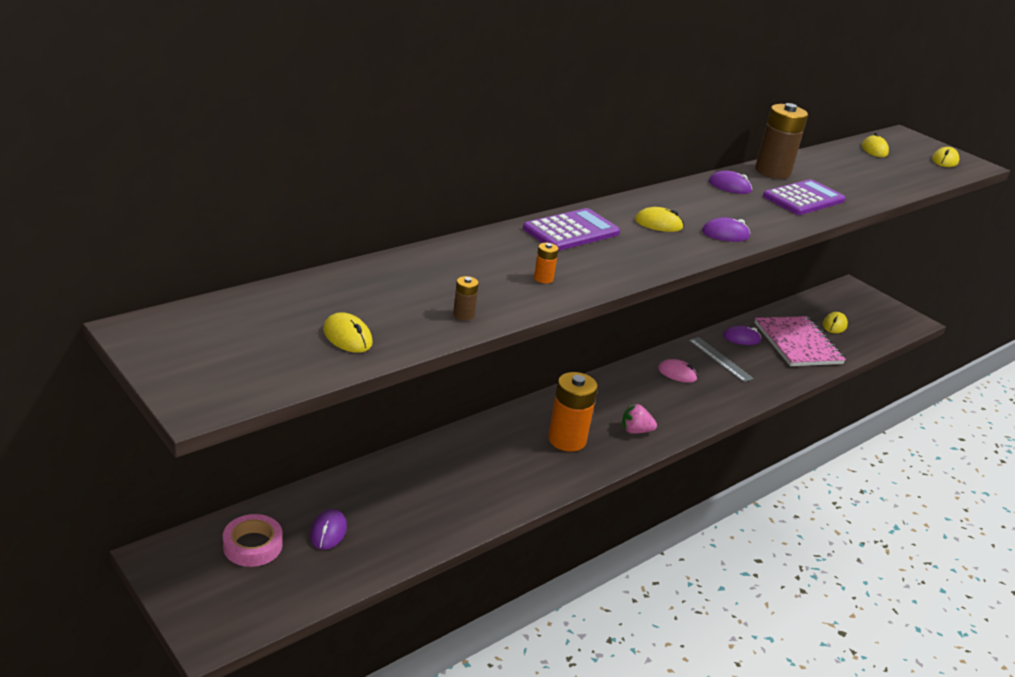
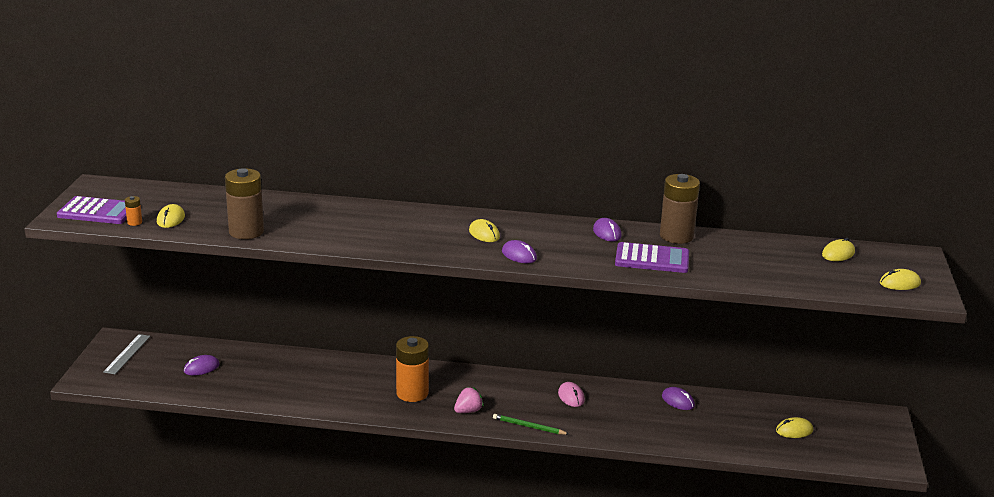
camera: 50 degrees right, 5 degrees down
pink tape [223,514,283,567] -> none
brown battery [453,276,479,321] -> brown battery [225,168,264,239], size x2.35
purple calculator [523,208,620,251] -> purple calculator moved to [57,196,127,224]
orange battery [534,243,559,284] -> orange battery moved to [125,196,142,226]
pink strawberry [622,404,657,434] -> pink strawberry turned 90 degrees clockwise [454,387,484,413]
grey ruler [689,337,754,382] -> grey ruler moved to [103,334,151,374]
pink notebook [754,316,846,366] -> none
none -> green pencil [493,414,569,435]

